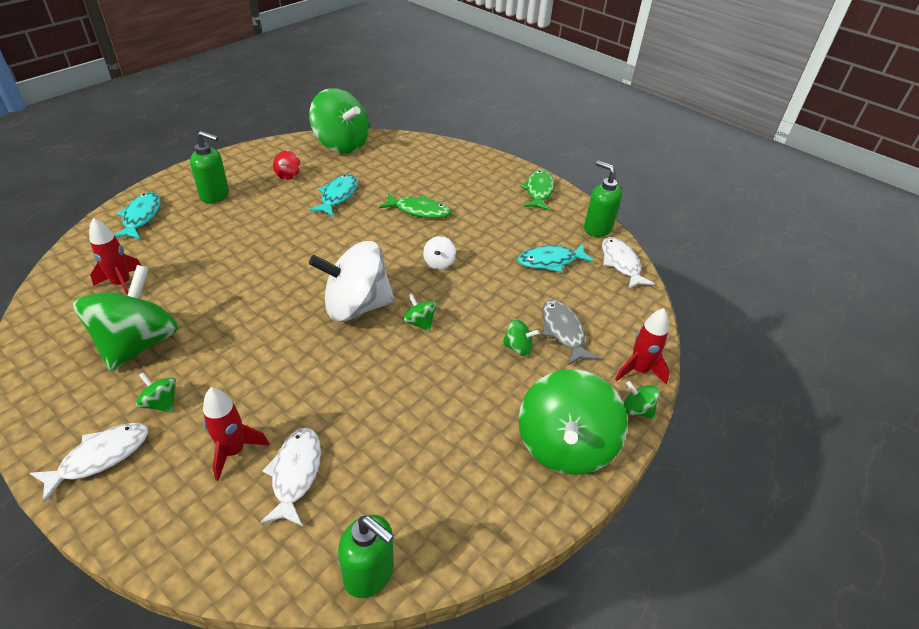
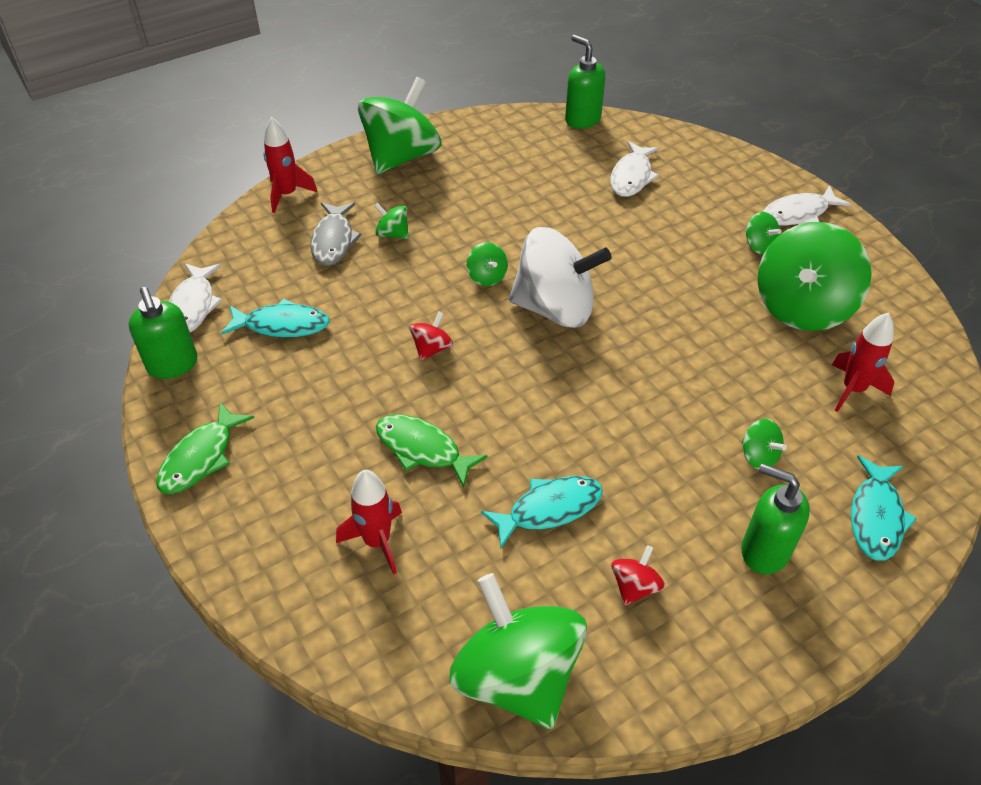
camera: 160 degrees left, 5 degrees up
red rocket [203,387,269,481] -> red rocket moved to [336,470,402,575]
turquoise fish [309,174,358,216] -> turquoise fish turned 150 degrees counterclockwise [481,476,603,549]
white spinning top [423,236,456,270] -> red spinning top [410,312,453,361]
green spinning top [623,381,660,419] -> green spinning top moved to [742,419,787,469]

